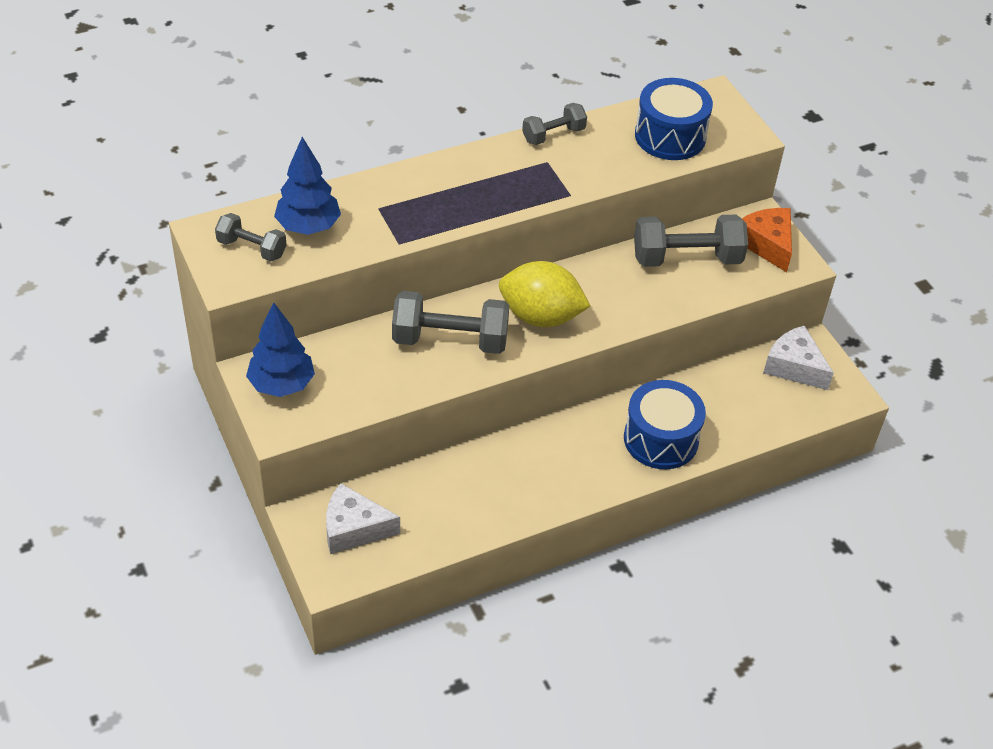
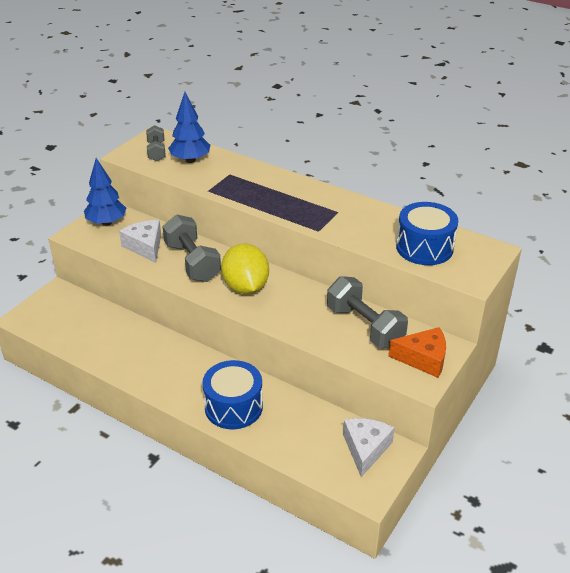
camera: 60 degrees right, 10 degrees down
white cheese [326,483,400,554] -> white cheese moved to [119,220,161,263]
grey dumbbell [522,103,587,145] -> none
orange cheese [742,208,792,272] -> orange cheese turned 60 degrees clockwise [388,327,446,378]

